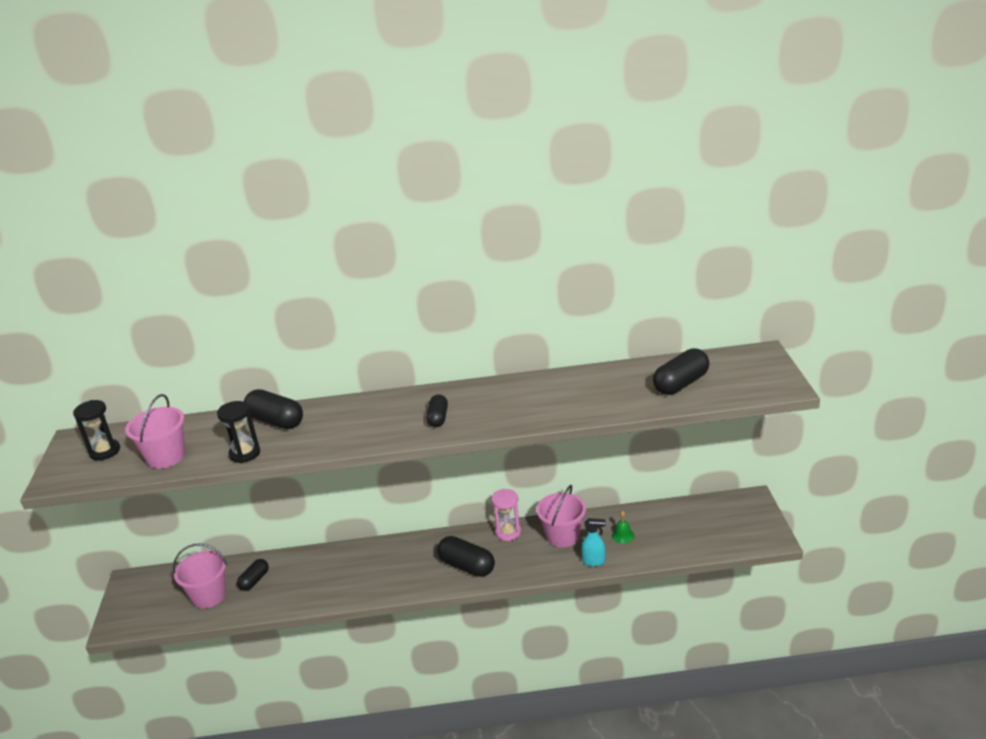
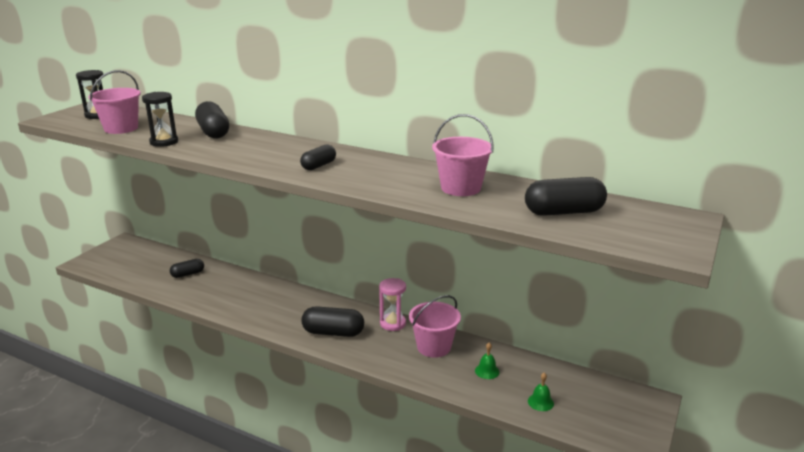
camera: 30 degrees right, 5 degrees down
pink bucket [173,543,227,608] -> pink bucket moved to [432,114,493,196]
black capsule [437,536,495,577] -> black capsule turned 60 degrees counterclockwise [301,306,364,337]
turquoise spray bottle [581,518,606,566] -> none
none -> green bell [528,372,554,411]

